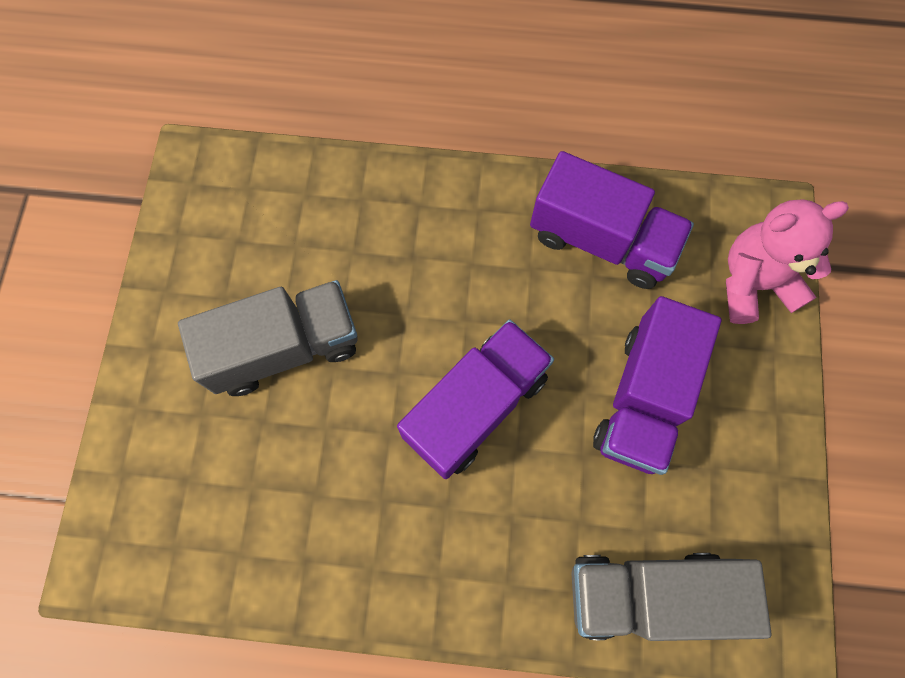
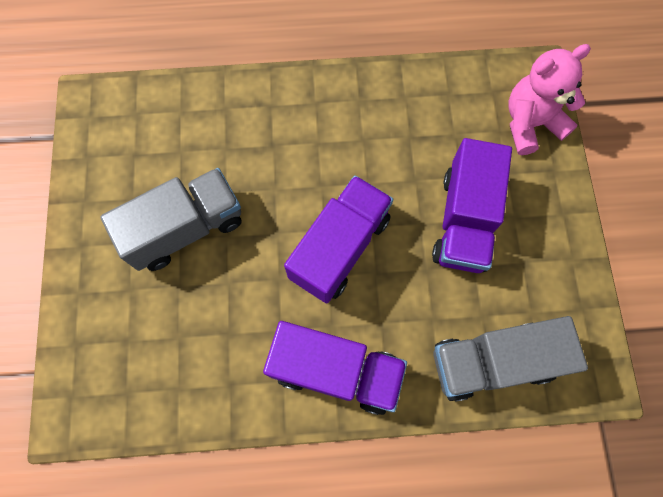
camera: 10 degrees left, 0 degrees up
purple truck [530,151,694,289] -> purple truck moved to [263,321,407,415]

